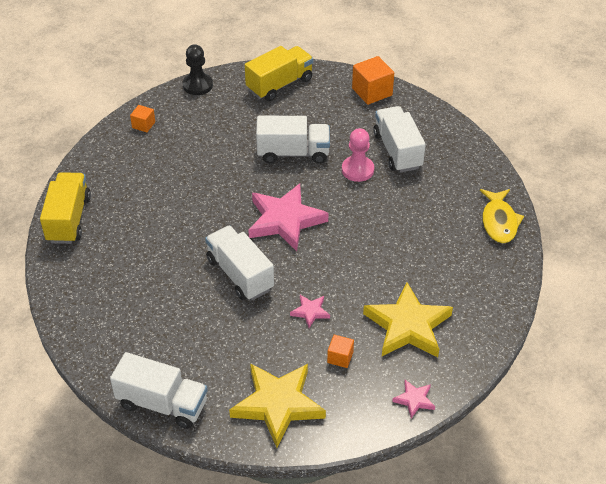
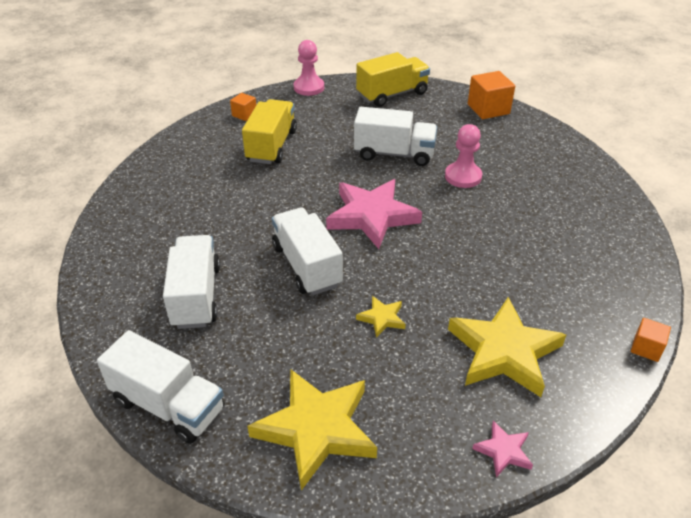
camera: 10 degrees right, 5 degrees down
yellow truck [40,172,91,244] -> yellow truck moved to [242,99,297,164]
black pawn [182,44,213,95] -> pink pawn [294,40,324,96]
pink star [290,295,330,328] -> yellow star [356,296,406,338]
orange cube [327,335,354,368] -> orange cube moved to [631,318,671,362]
white truck [373,106,426,173] -> white truck moved to [163,235,220,329]
yellow fish [480,189,524,243] -> none

